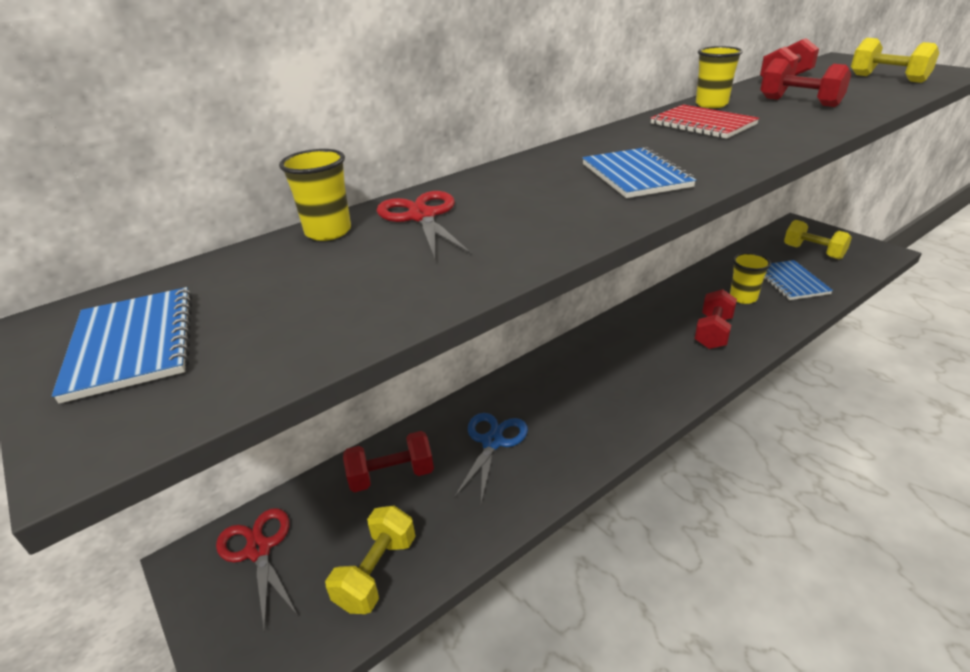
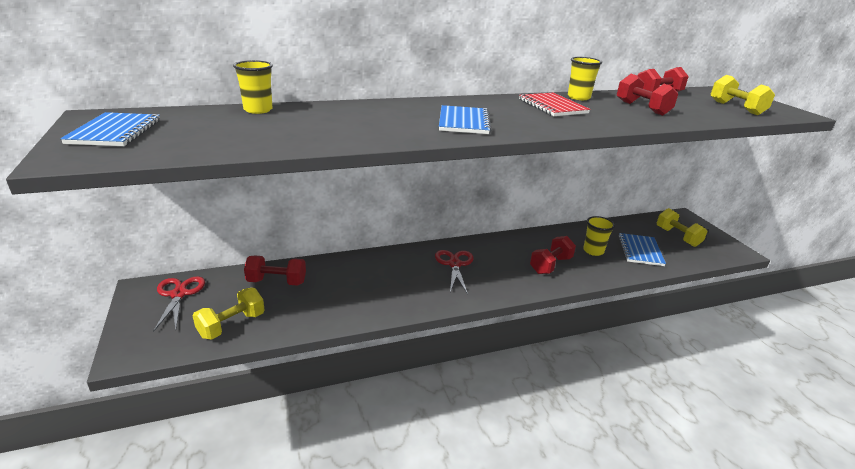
camera: 15 degrees right, 5 degrees down
red scissors [377,191,472,259] -> red scissors moved to [435,250,474,294]
blue scissors [454,413,528,503] -> none

